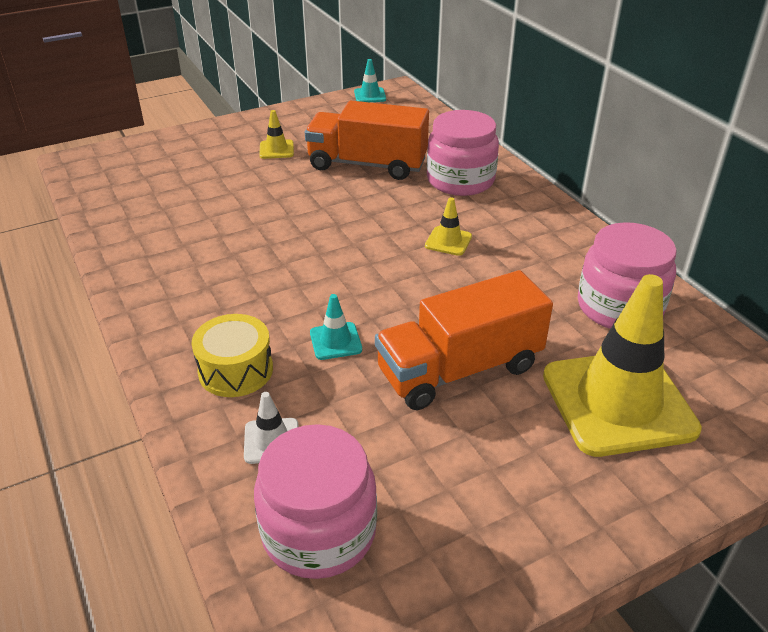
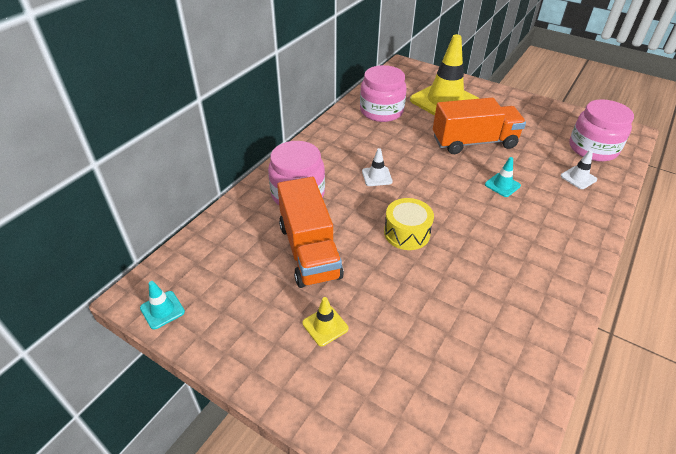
camera: 120 degrees left, 5 degrees up
yellow drum [192,314,273,397] -> yellow drum moved to [384,198,434,250]
orange truck [375,270,553,410] -> orange truck turned 45 degrees counterclockwise [433,98,526,154]
yellow traffic cone [425,197,472,256] -> white traffic cone [362,148,393,186]

